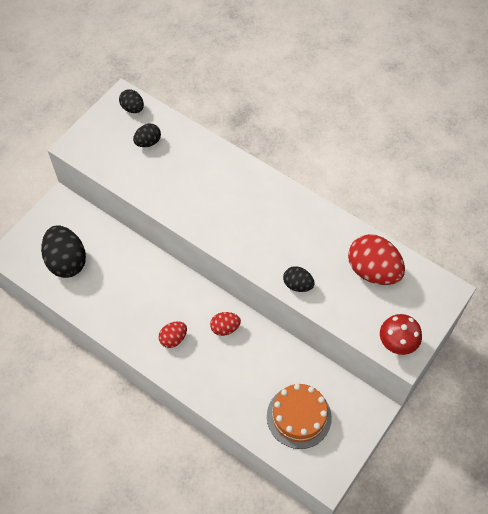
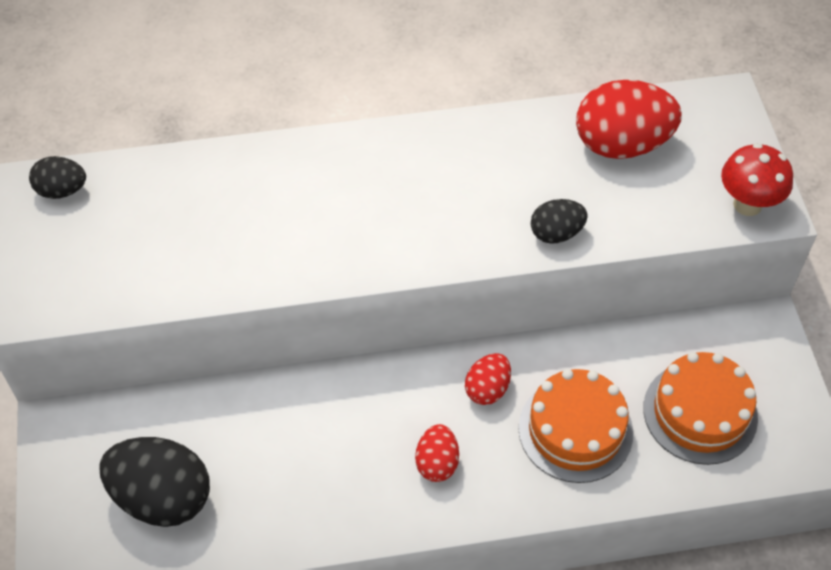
camera: 45 degrees left, 5 degrees down
black egg [133,124,161,147] -> none
none -> orange cake [518,369,633,483]

